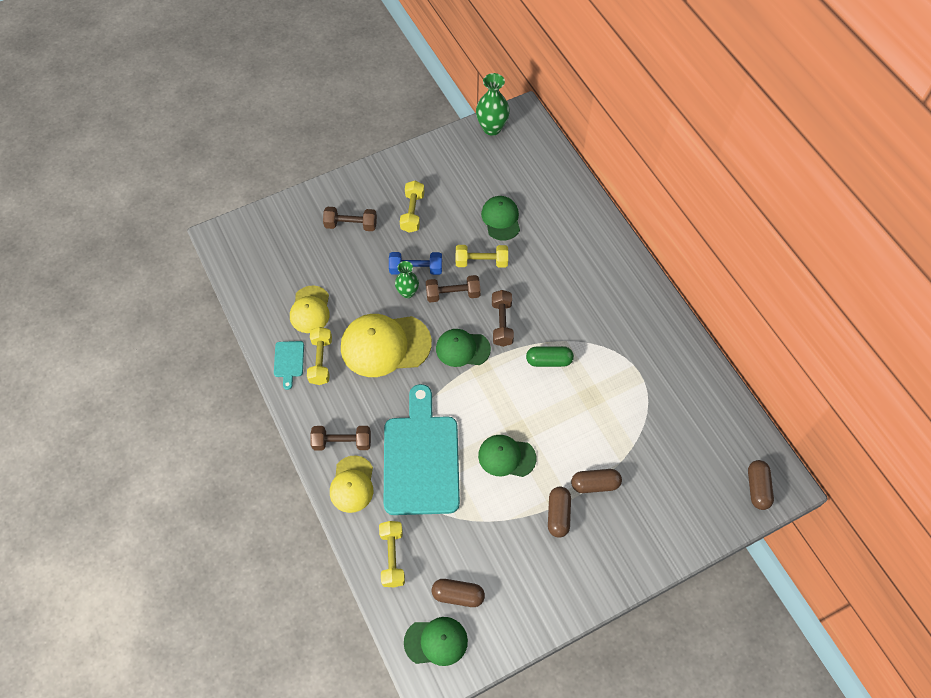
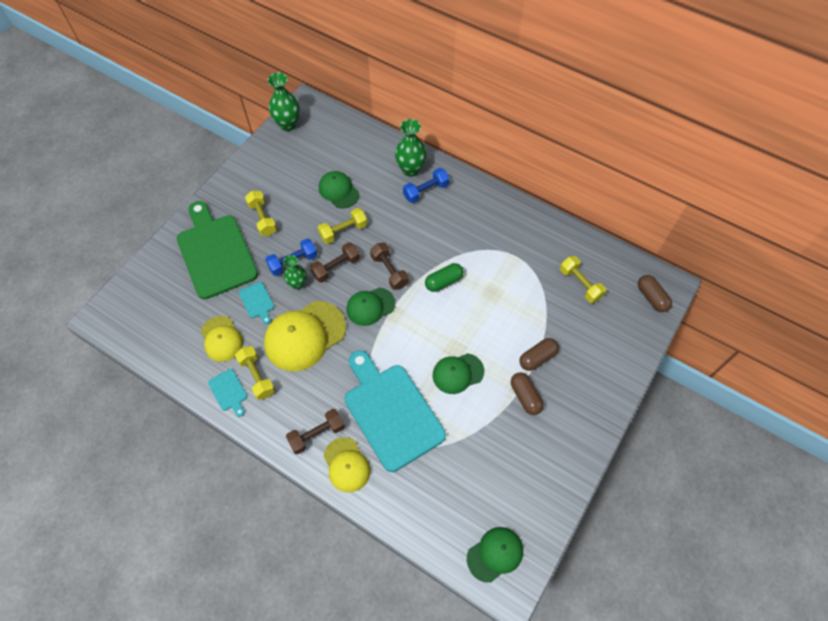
camera: 30 degrees left, 0 degrees up
brown dumbbell [323,207,377,231] -> green cutting board [177,201,258,299]
yellow dumbbell [379,521,405,587] -> yellow dumbbell moved to [560,256,606,303]
brown capsule [432,579,485,607] -> none
none -> turquoise cutting board [239,282,274,325]
none -> green vase [395,119,427,177]
none -> blue dumbbell [403,168,449,203]

